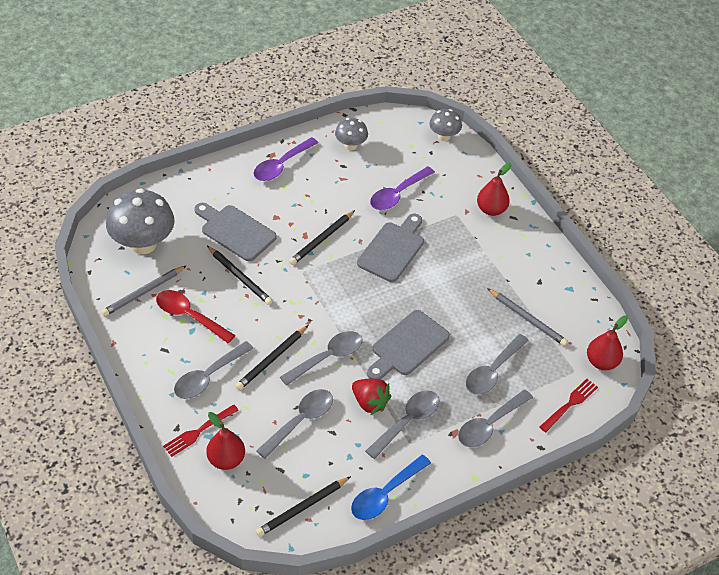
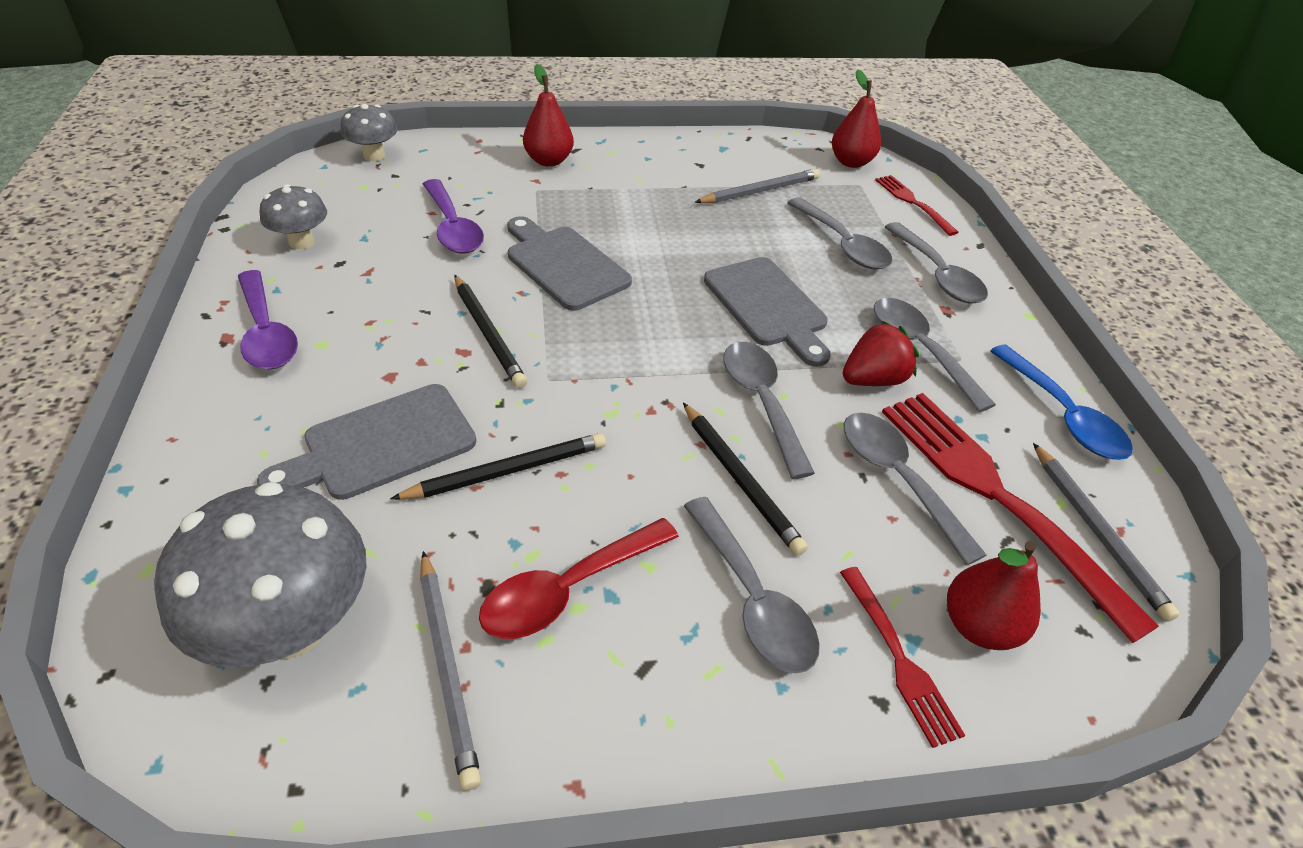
camera: 70 degrees left, 5 degrees down
black pencil [256,476,351,537] -> grey pencil [1033,443,1180,622]
none -> red fork [882,393,1159,643]

